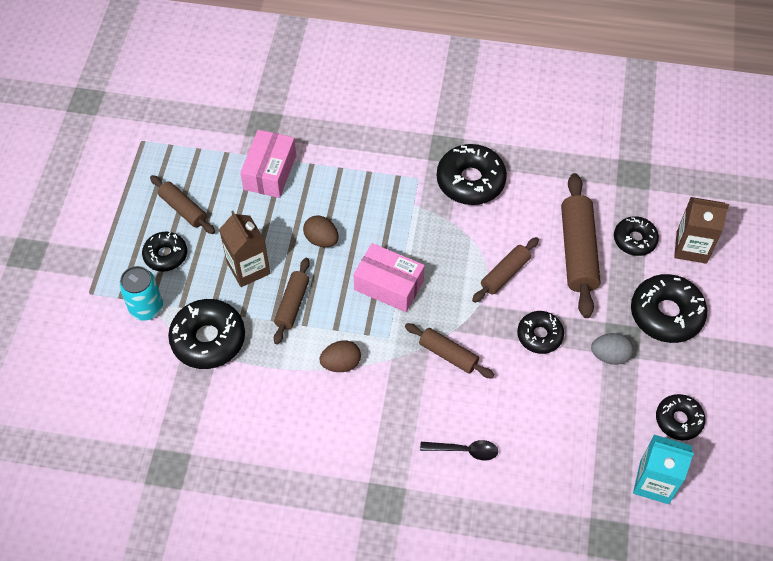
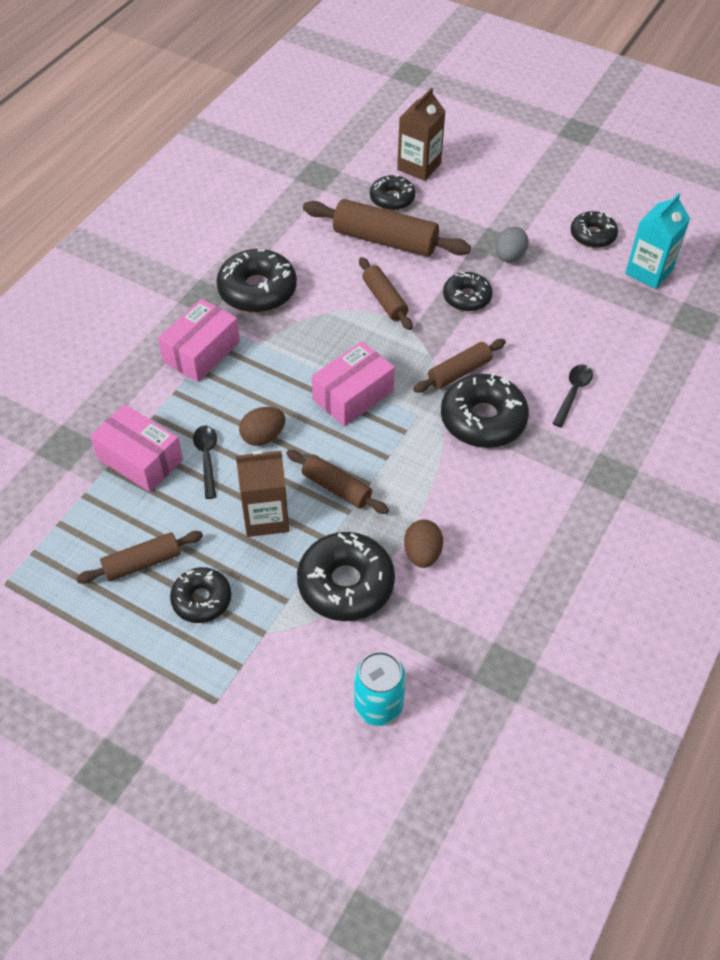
camera: 70 degrees left, 5 degrees down
turquoise can [119,266,163,321] -> turquoise can moved to [354,651,406,726]
brown egg [319,340,361,372] -> brown egg moved to [404,520,443,568]
black donut [631,274,707,343] -> black donut moved to [441,373,529,448]
none -> pink box [158,299,240,382]
none -> black spoon [193,425,217,499]

